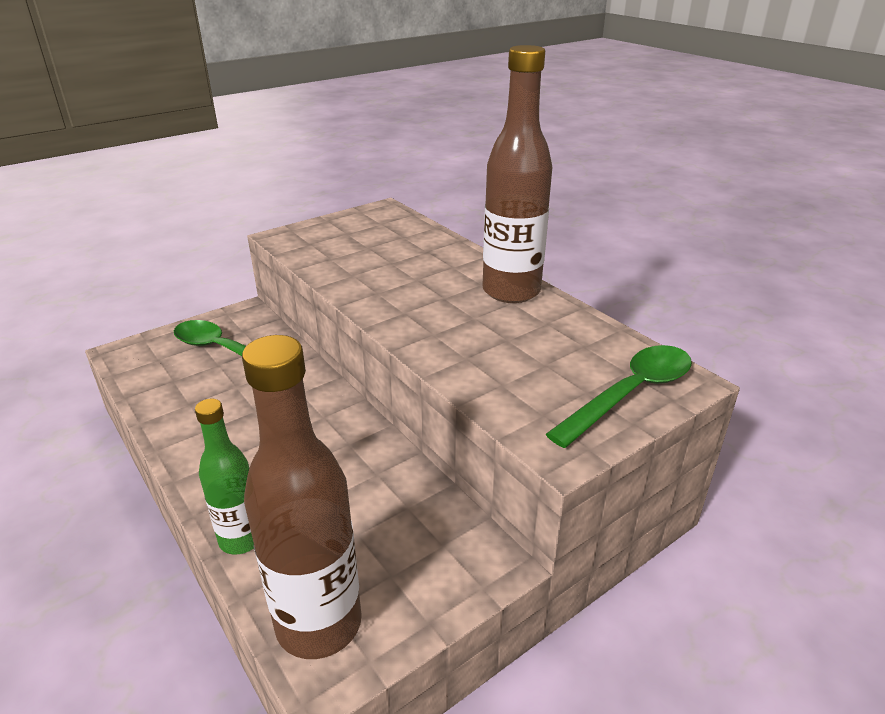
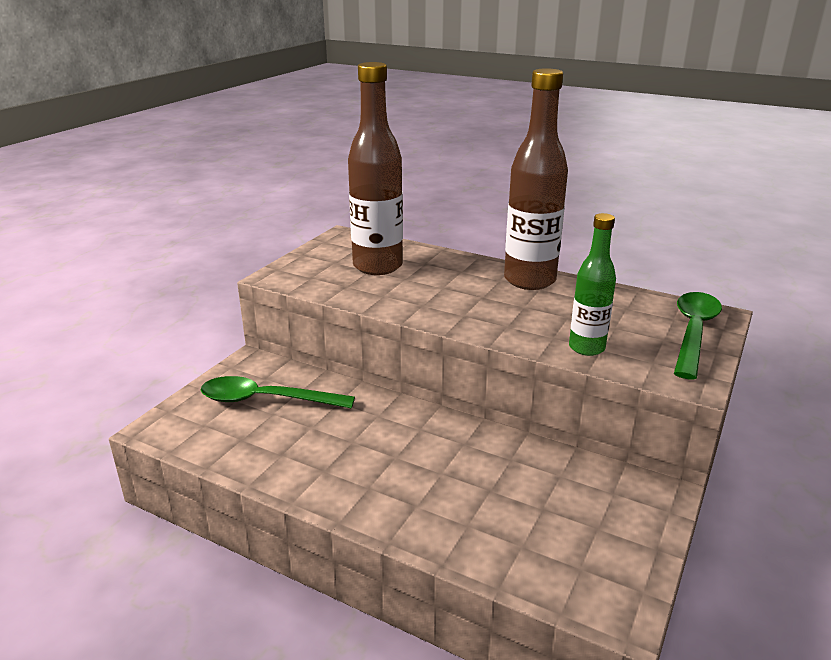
camera: 25 degrees left, 5 degrees down
green bottle [195,399,254,555] -> green bottle moved to [569,213,616,356]
brown bottle [242,335,362,659] -> brown bottle moved to [348,62,403,275]

